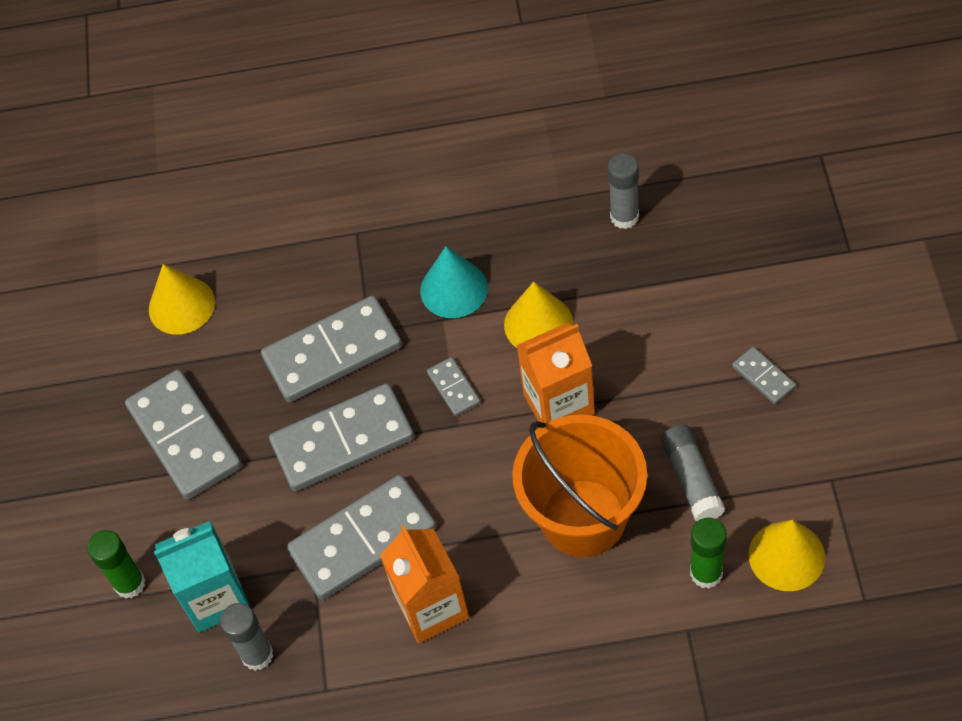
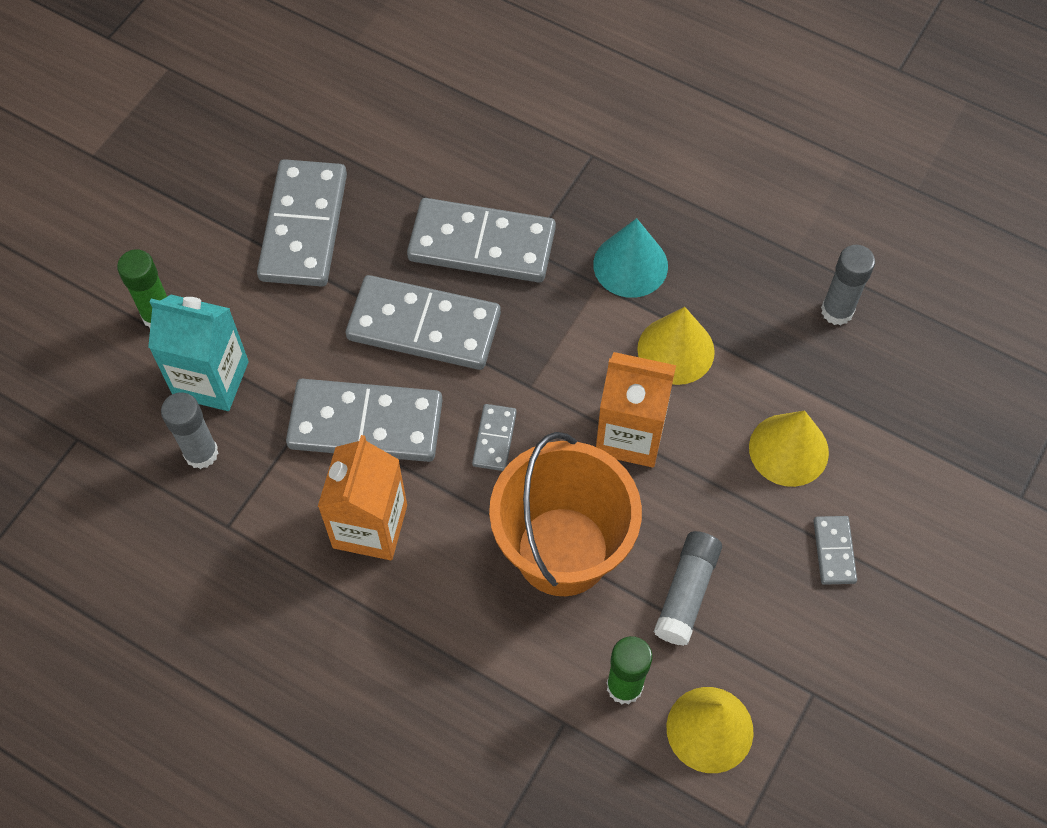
camera: 30 degrees right, 5 degrees up
yellow cone [149,264,215,335] -> yellow cone moved to [749,411,829,487]
grey domino [427,357,480,416] -> grey domino moved to [472,404,517,471]

